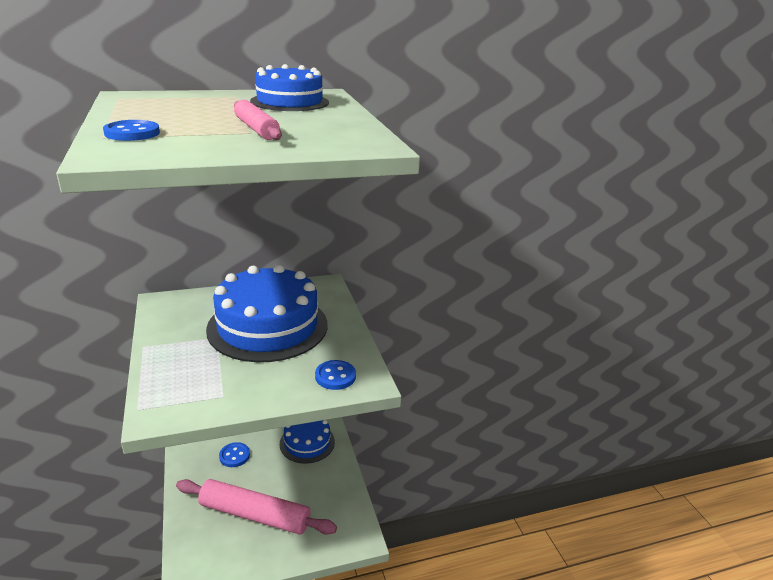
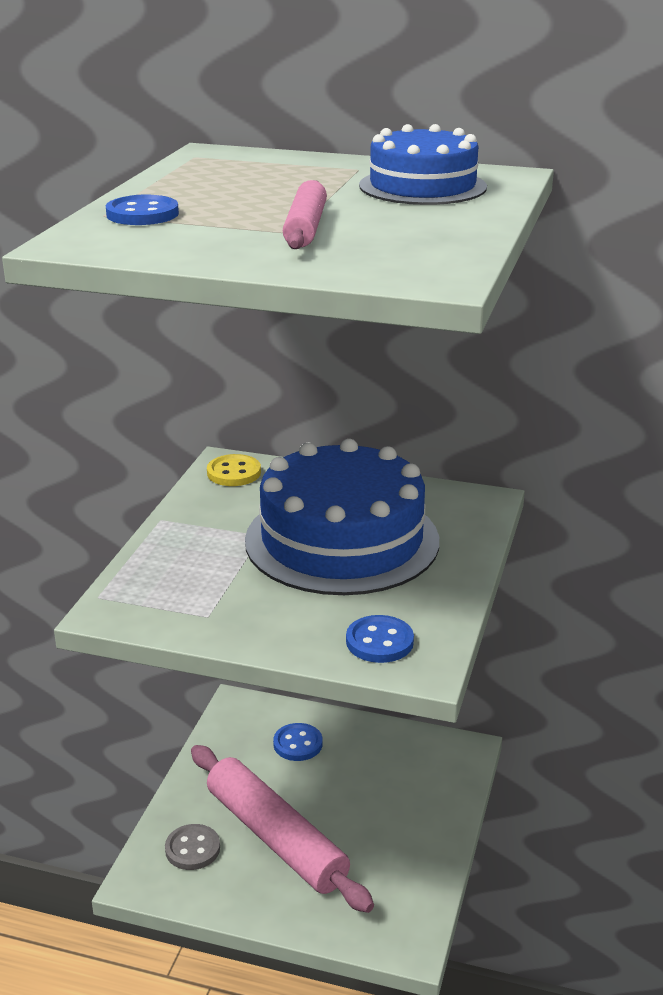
camera: 35 degrees right, 0 degrees up
blue cake [280,420,335,464] -> none
none -> grey button [165,824,220,870]
none -> yellow button [207,454,261,486]

